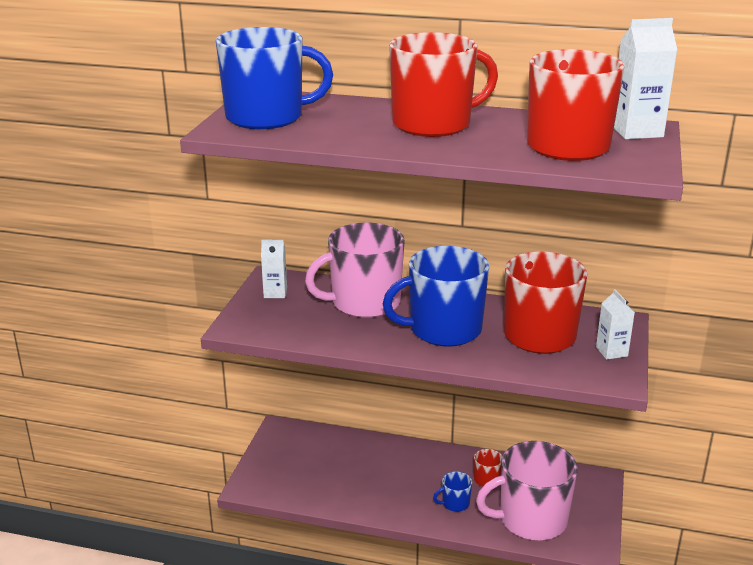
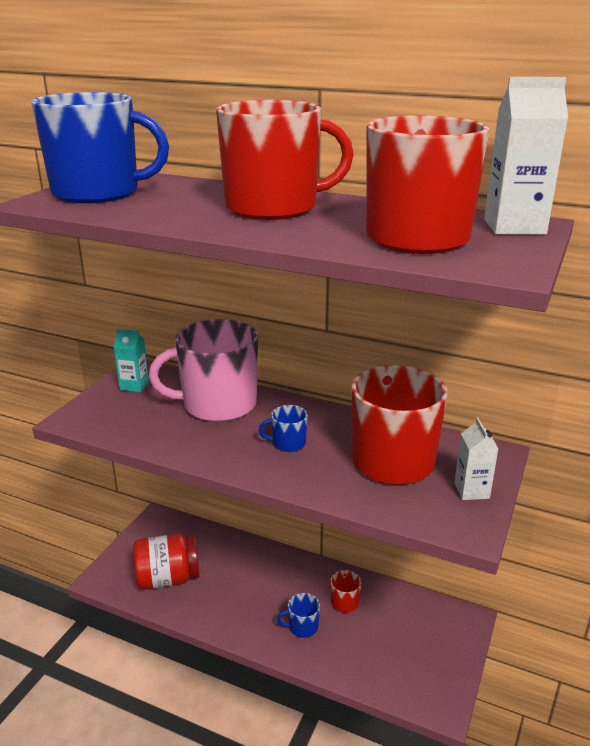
camera: 10 degrees right, 0 degrees up
white carton [261,240,287,298] -> turquoise carton [114,329,149,392]
blue mug [383,246,489,347] -> blue mug [259,405,308,452], size x0.42
pink mug [476,441,578,541] -> none
none -> red jar [133,534,200,590]

